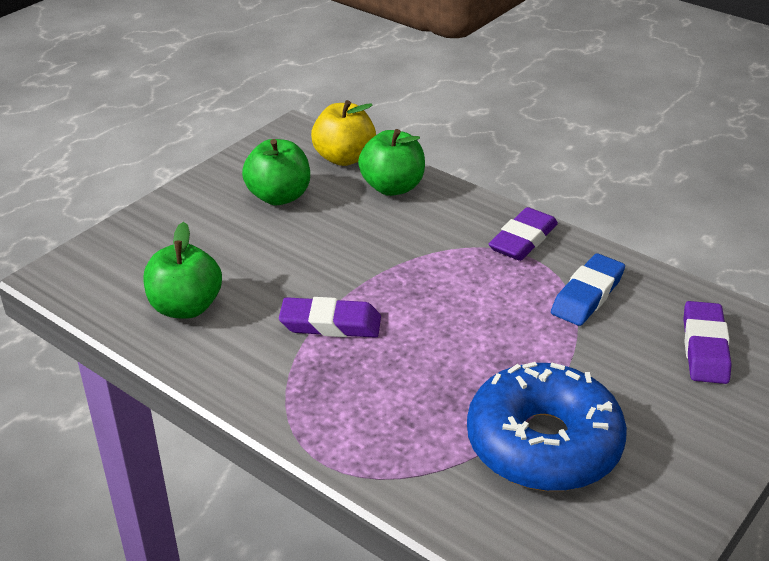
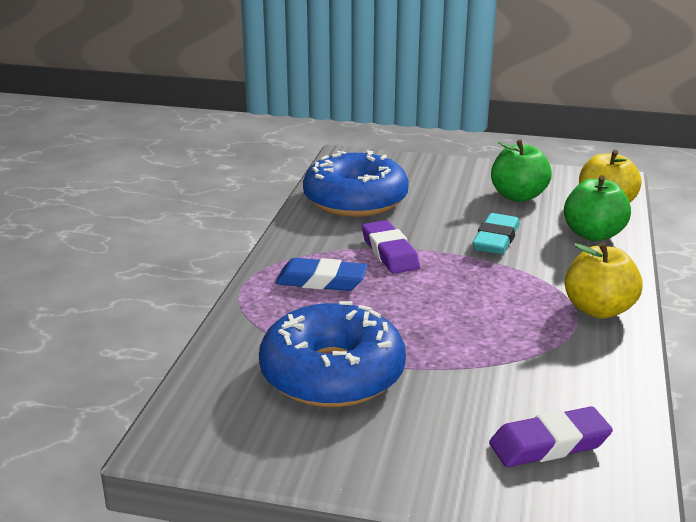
camera: 65 degrees right, 10 degrees down
green apple [143,222,222,319] -> blue donut [303,151,409,217]
purple eraser [489,207,558,261] -> yellow apple [565,242,643,318]
blue eraser [551,253,625,326] -> blue eraser moved to [275,258,368,291]
none -> turquoise eraser [472,213,520,255]

